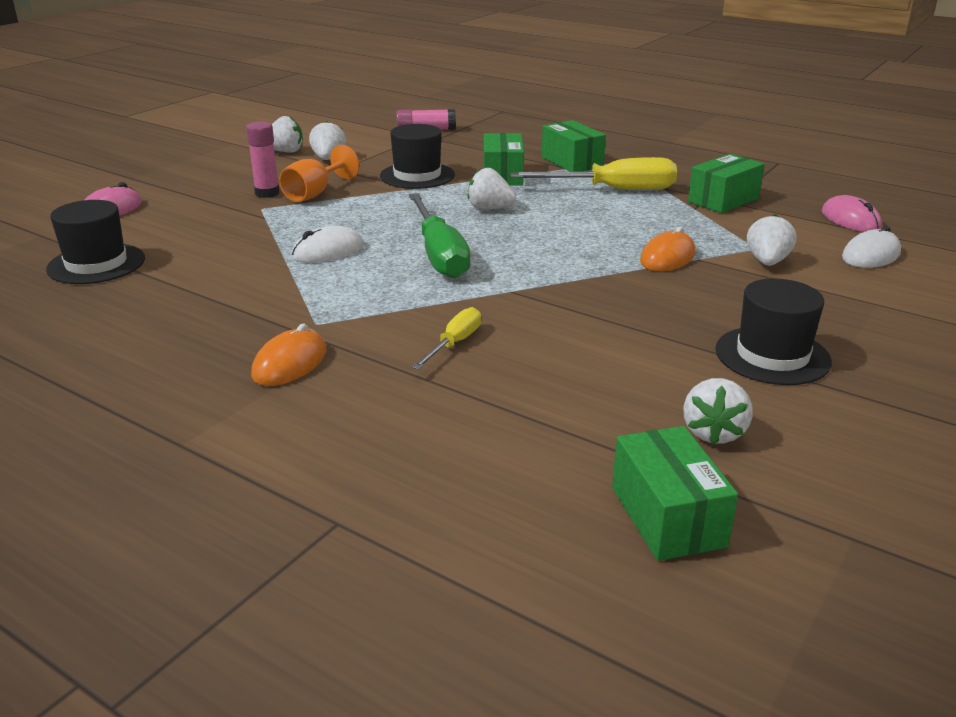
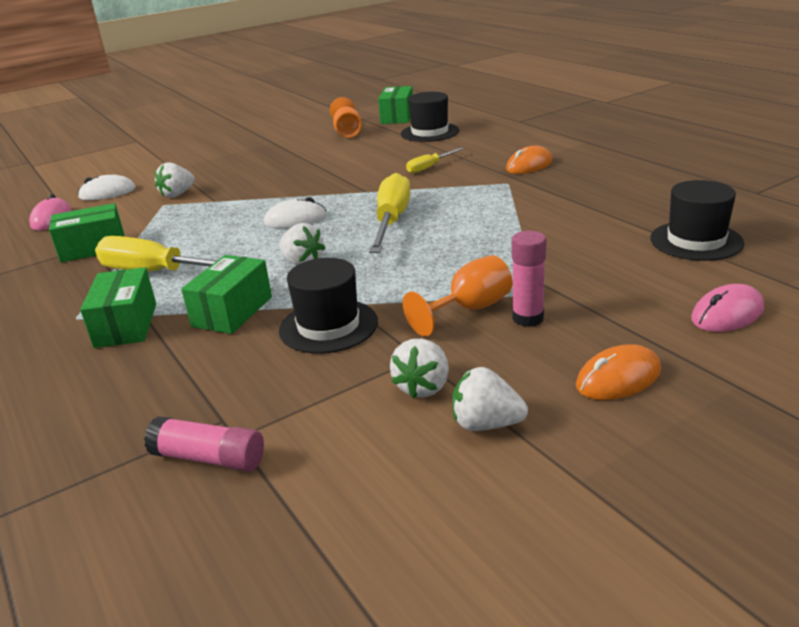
camera: 155 degrees left, 0 degrees up
white mouse [291,226,364,263] -> white mouse moved to [264,197,327,228]
green screwdriver [409,193,471,278] -> yellow screwdriver [369,173,410,253]
orange mouse [640,227,696,271] -> orange mouse moved to [576,344,661,400]
white strawberry [684,378,753,445] -> orange goblet [330,97,362,138]
black hat [715,278,832,385] -> black hat moved to [401,92,459,142]

